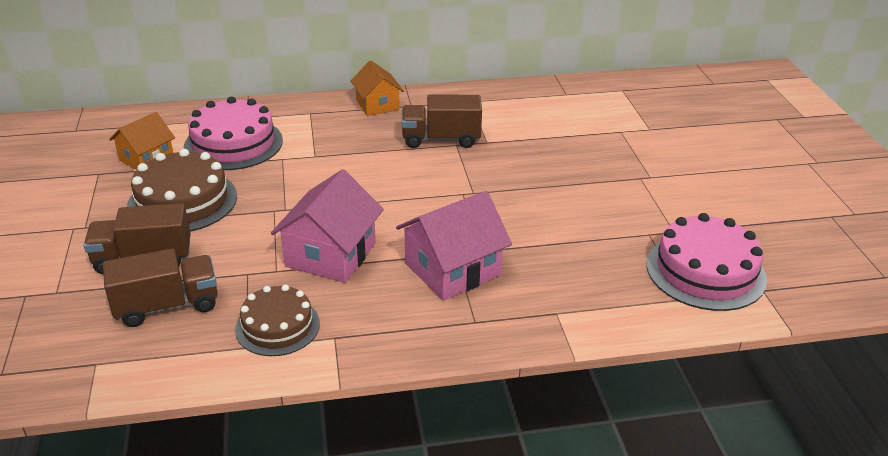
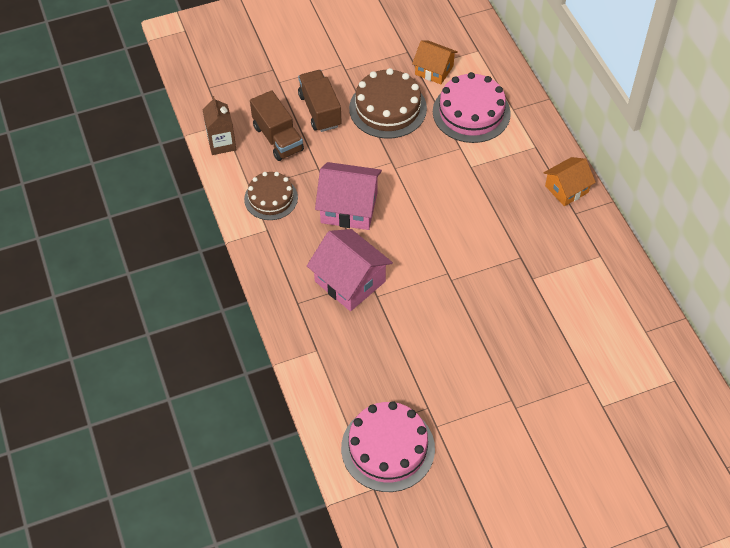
camera: 80 degrees right, 20 degrees up
brown truck [402,95,482,148] -> none
none -> brown carton [202,96,236,155]

